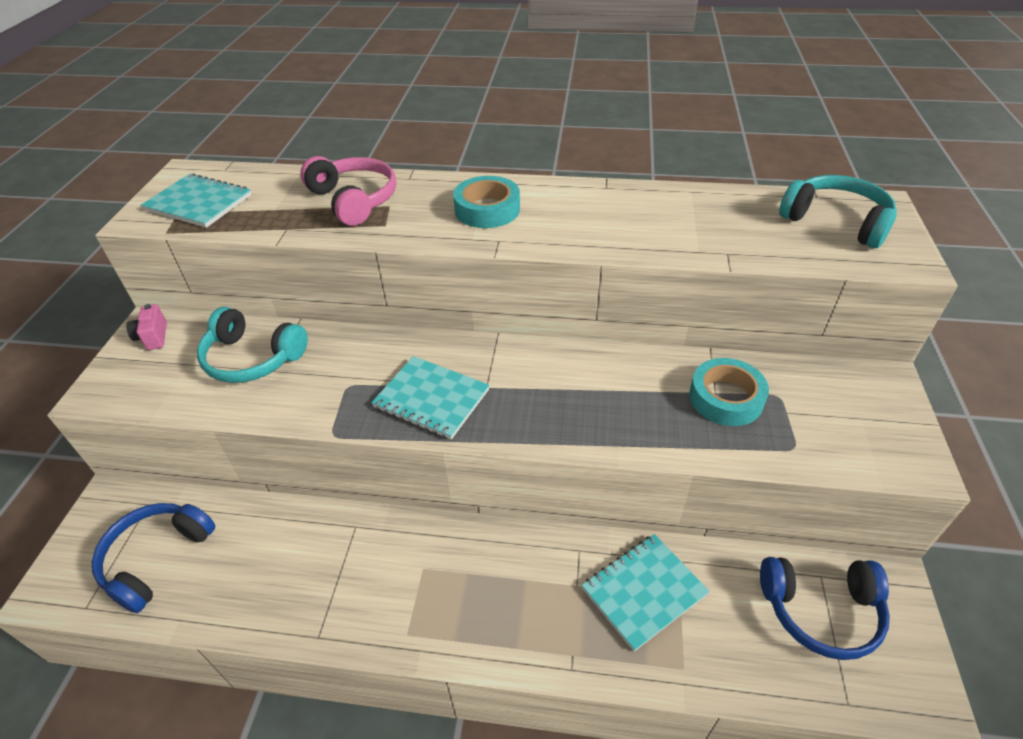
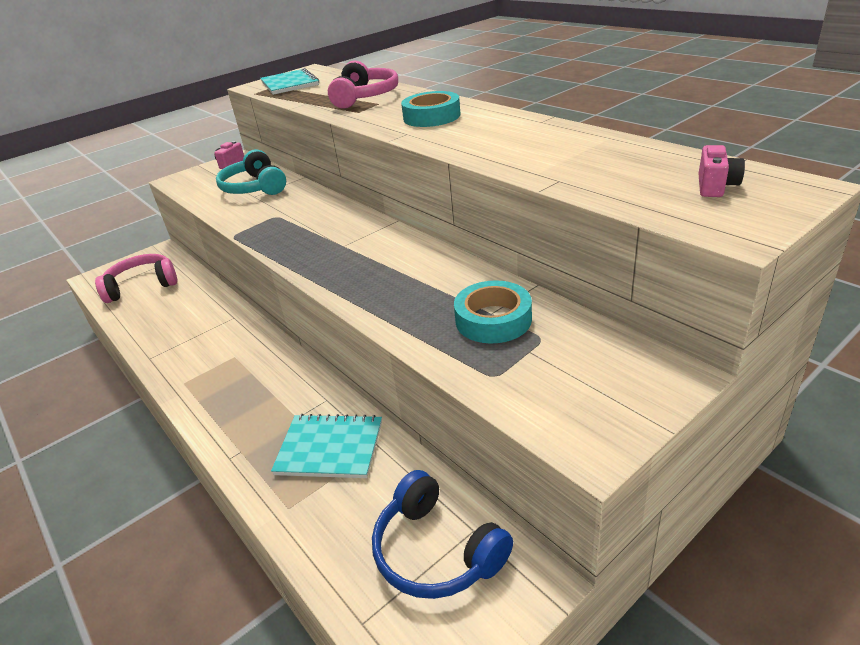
camera: 45 degrees right, 10 degrees down
blue headphones [92,503,215,613] -> pink headphones [95,254,177,303]
turquoise notebook [371,356,490,440] -> none
turquoise headphones [779,175,897,248] -> pink camera [699,145,745,197]

